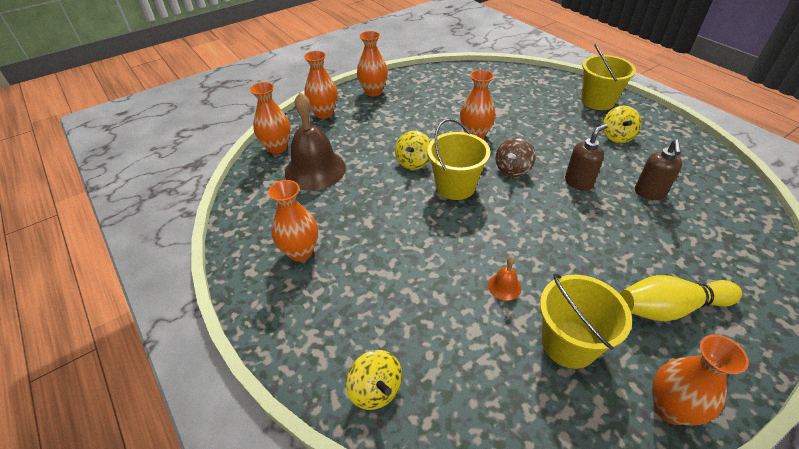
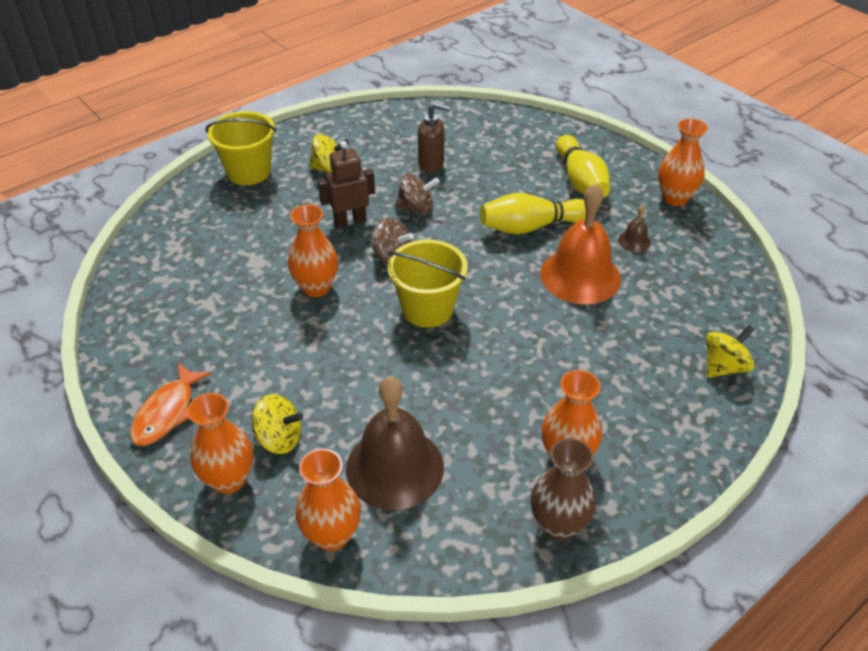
camera: 95 degrees left, 0 degrees up
orange vase [357,31,388,96] -> orange fish [130,363,212,446]
yellow spinning top [395,131,431,170] -> yellow spinning top moved to [252,394,303,454]
orange bell [488,256,522,301] -> orange bell [540,183,621,304], size x2.37
yellow bucket [540,274,632,369] -> brown bell [618,205,651,252]
brown soap dispenser [565,124,608,191] -> brown spinning top [395,173,439,215]
none -> brown robot [318,141,375,228]
none -> yellow bowling pin [480,193,586,234]
none -> brown vase [531,438,596,540]

